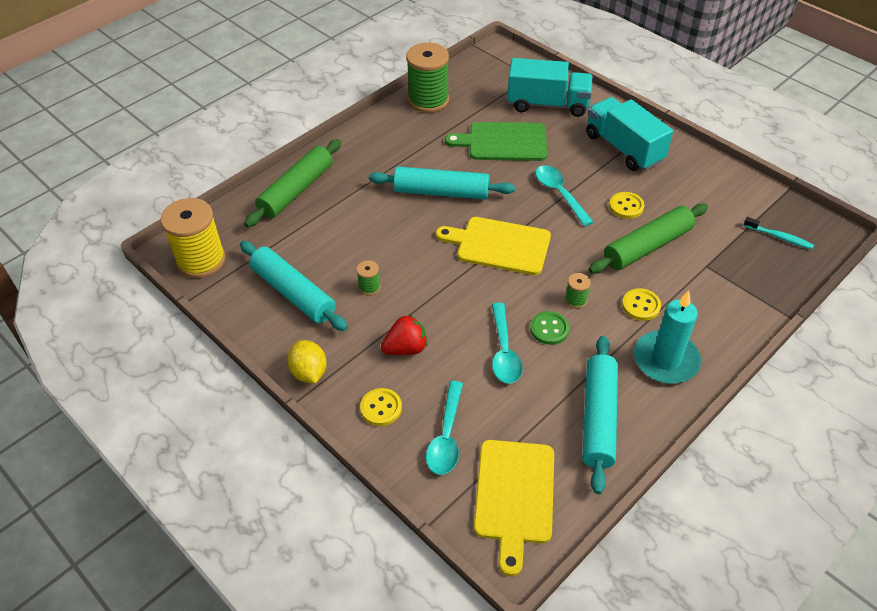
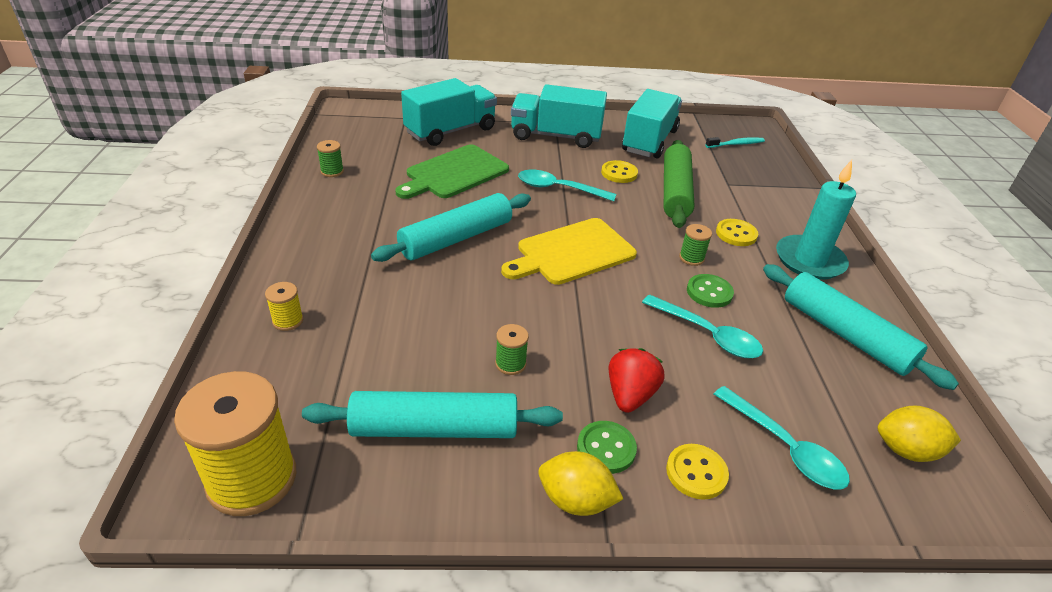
camera: 50 degrees left, 10 degrees down
green rolling pin [244,139,341,227] -> yellow spool [265,282,303,331]
green spool [406,43,449,113] -> green spool [317,140,344,177], size x0.44
yellow cutting board [474,440,554,576] -> yellow lemon [878,406,961,462]
none -> green button [577,421,637,474]
none -> turquoise truck [622,89,682,158]

